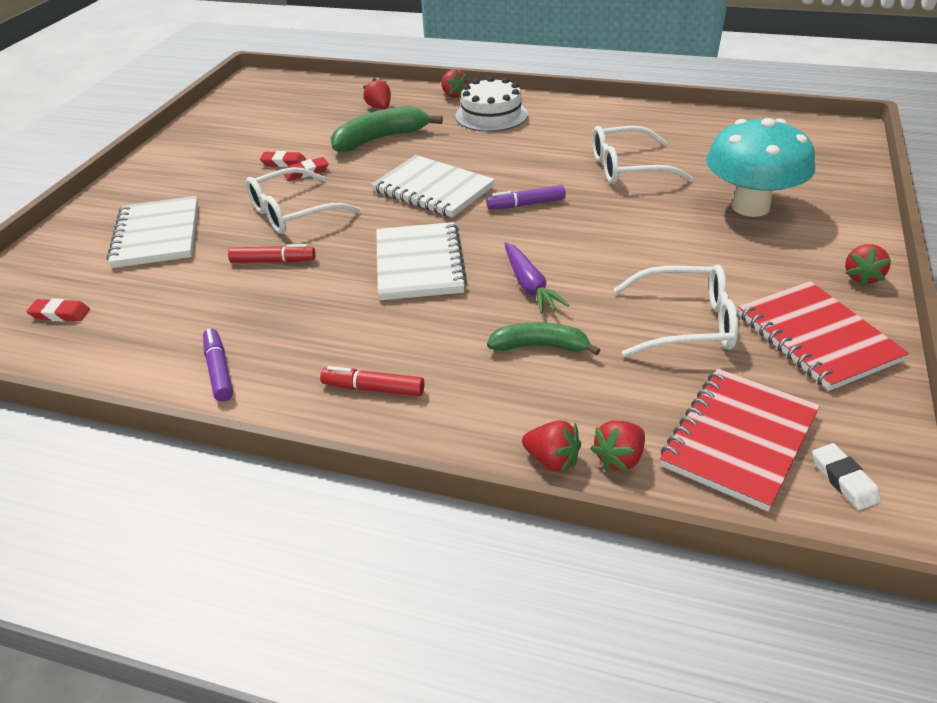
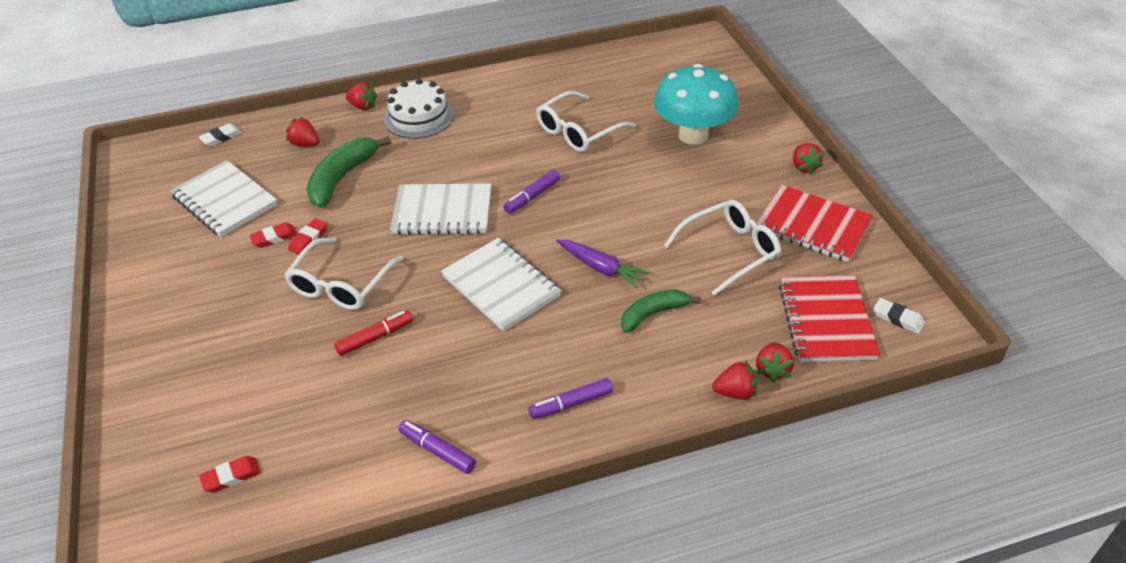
camera: 35 degrees left, 5 degrees up
white notebook [107,196,198,268] -> white notebook moved to [170,160,278,237]
red marker [320,366,425,396] -> purple marker [528,378,613,419]
none -> white eraser [199,123,242,146]

